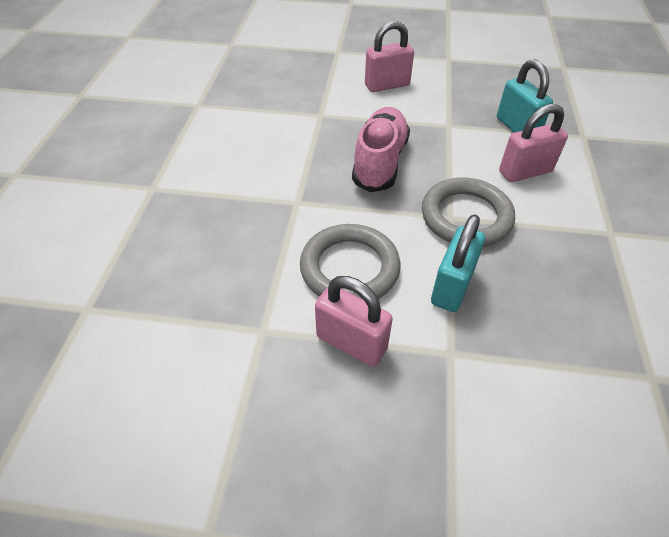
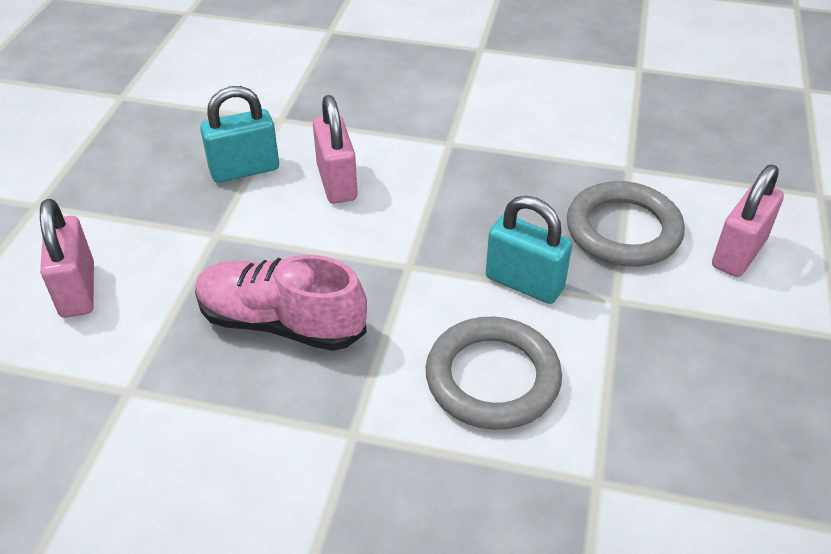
camera: 85 degrees left, 5 degrees down
pink padlock [315,276,393,367] -> pink padlock moved to [712,164,784,277]
grey ring [422,177,515,247] -> grey ring moved to [567,181,685,267]

